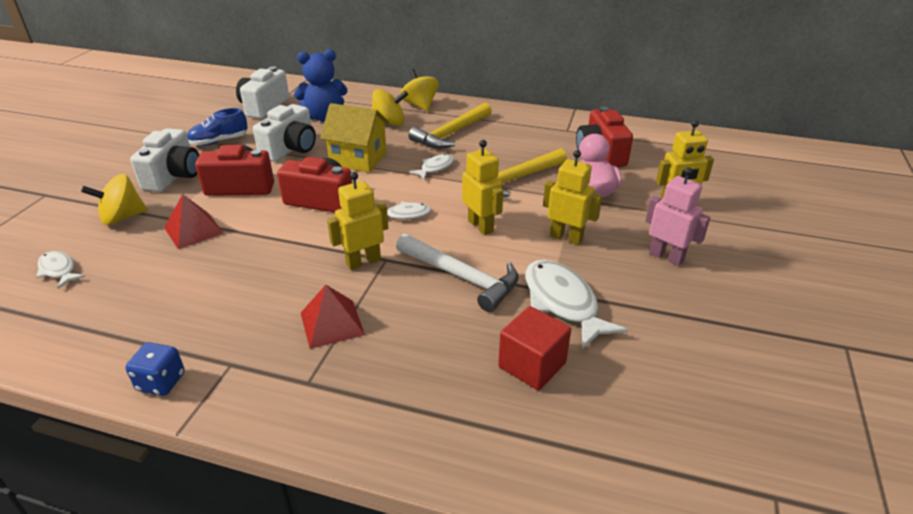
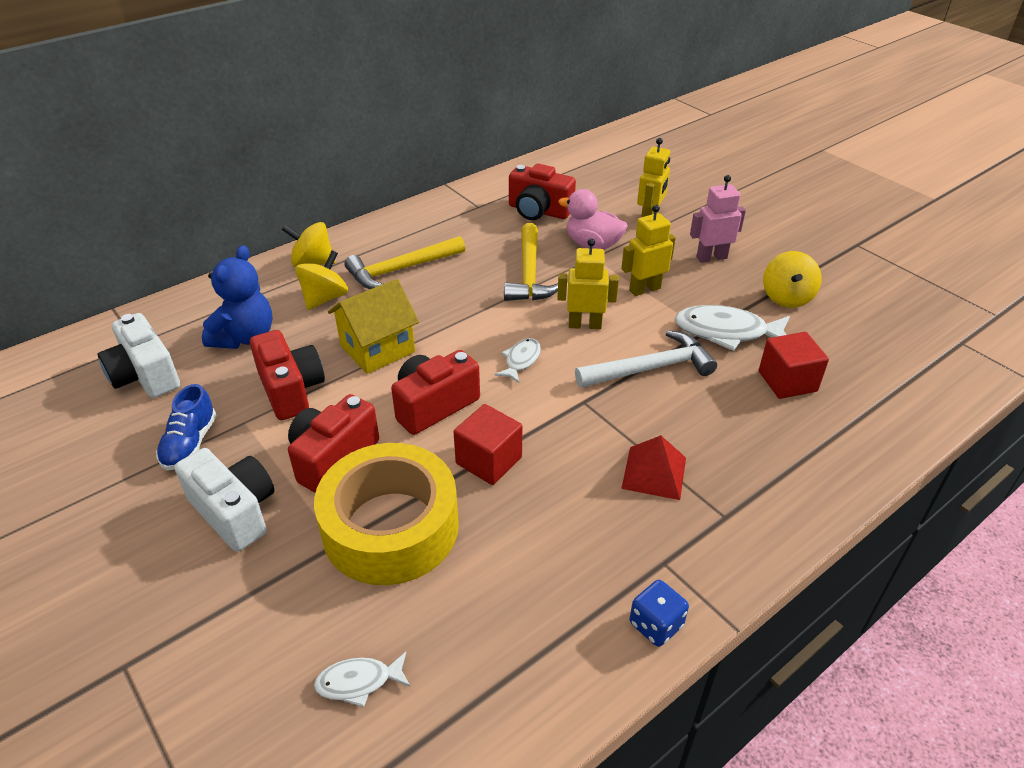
camera: 55 degrees left, 5 degrees up
yellow spinning top [81,174,148,225] -> yellow spinning top moved to [763,251,821,308]
red pyramid [164,194,223,249] -> yellow tape [314,443,459,585]
white camera [253,104,316,162] -> red camera [250,330,325,420]
yellow robot [327,172,388,270] -> none
yellow hammer [408,103,492,149] -> yellow hammer turned 75 degrees clockwise [344,236,465,289]
white fish [409,154,454,180] -> none
none -> red cube [454,404,522,485]

